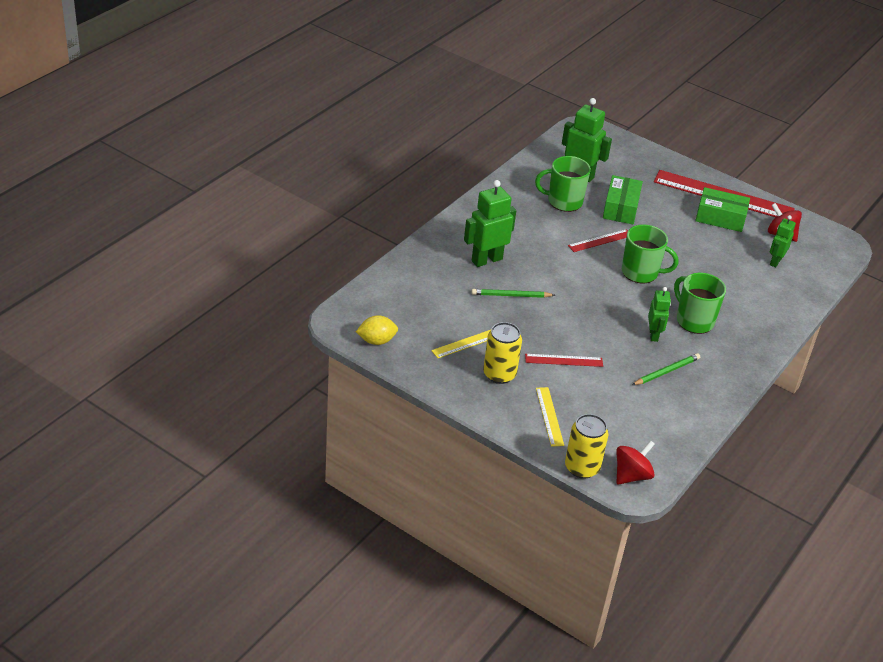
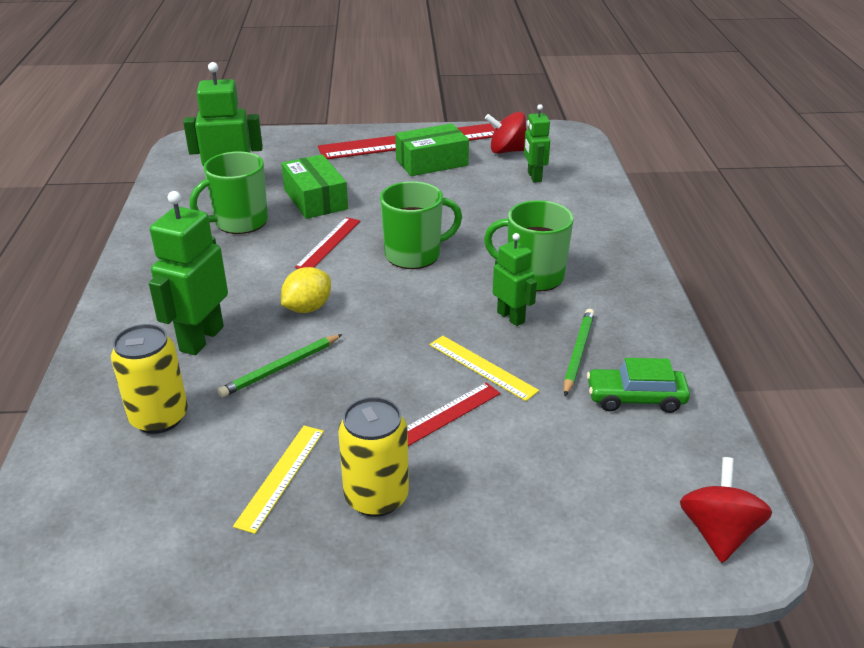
camera: 35 degrees left, 5 degrees down
yellow lemon [356,315,398,345] -> yellow lemon moved to [281,267,331,313]
yellow ruler [536,387,564,447] -> yellow ruler moved to [429,336,539,401]
yellow can [565,414,609,479] -> yellow can moved to [111,324,188,434]
none -> green car [587,358,690,413]

